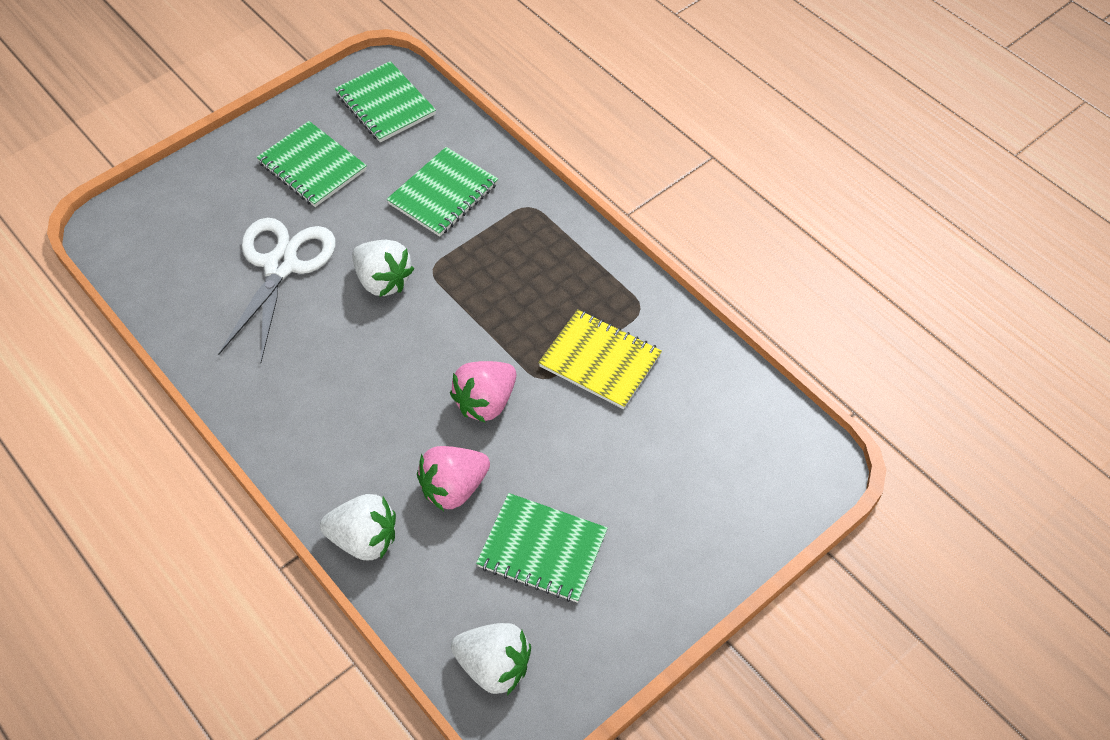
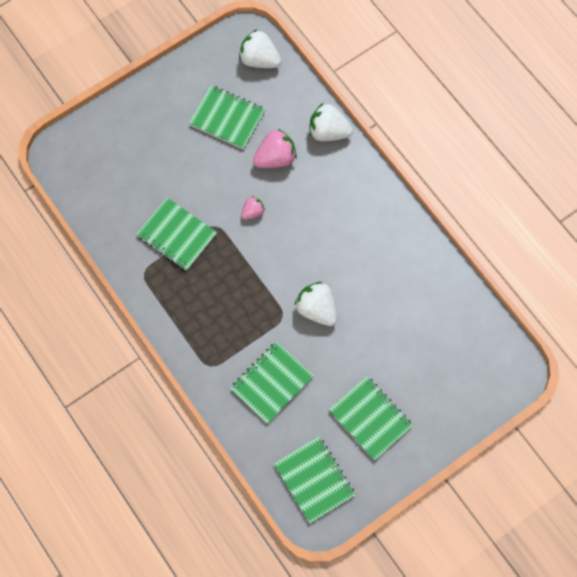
camera: 175 degrees left, 15 degrees up
white scissors [218,218,335,363] -> none
pink strawberry [450,361,516,422] -> pink strawberry [241,196,265,220], size x0.56
yellow notebook [538,309,662,409] -> green notebook [136,198,217,271]

